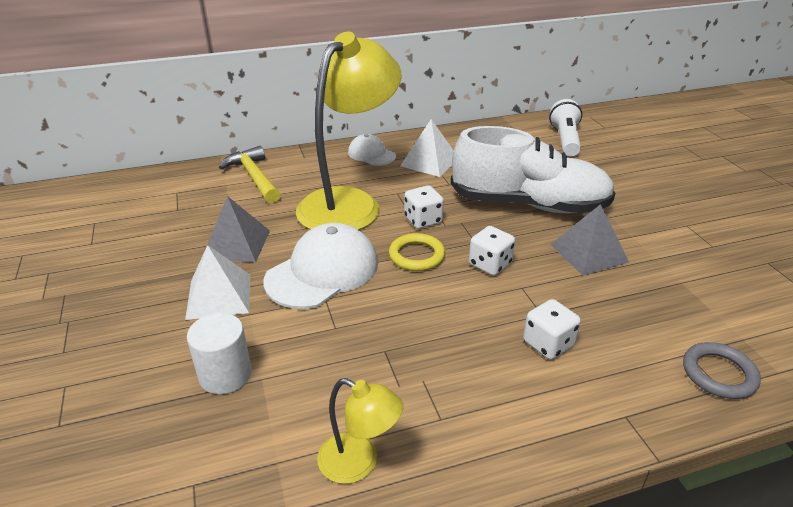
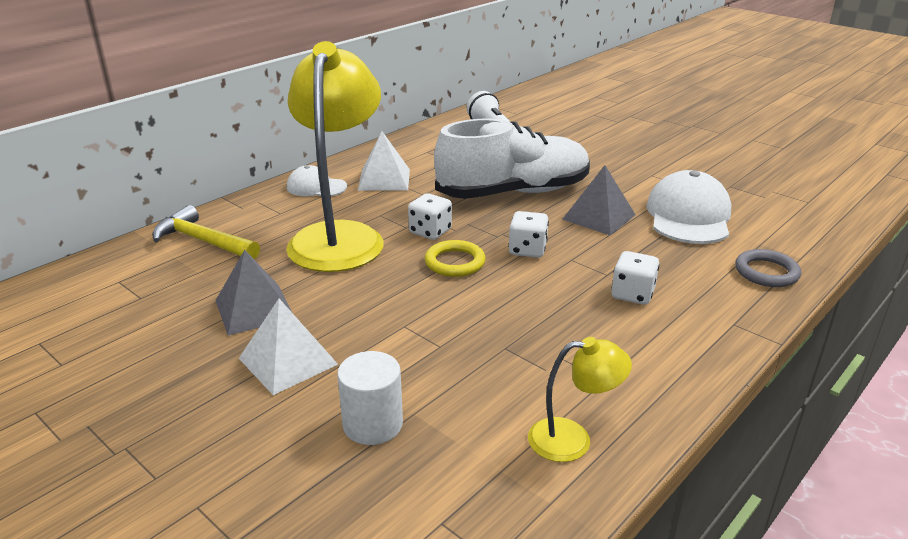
camera: 30 degrees left, 5 degrees down
white cap [263,223,378,309] -> white cap moved to [646,170,731,244]

